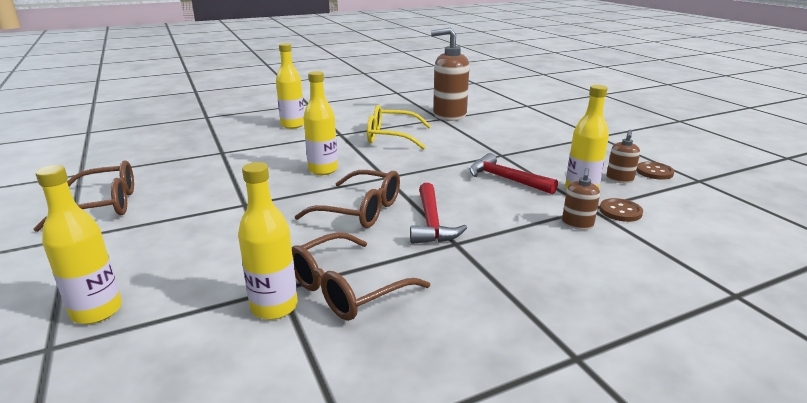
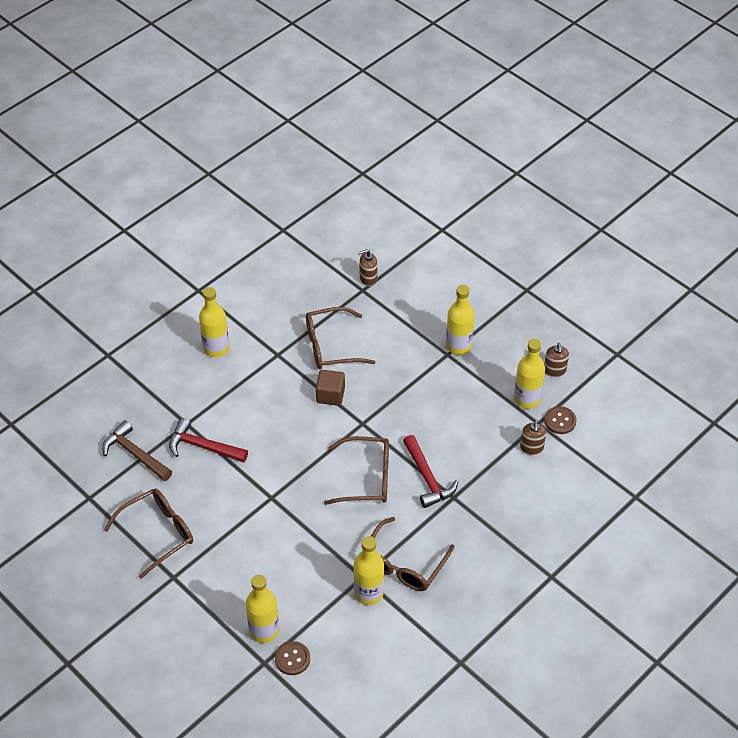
camera: 20 degrees left, 25 degrees up
yellow bottle [303,71,338,175] -> yellow bottle moved to [446,285,475,355]
yellow glasses [367,105,431,150] -> brown glasses [306,307,375,369]
brown soap dispenser [431,28,469,121] -> brown soap dispenser [358,249,378,286], size x0.47
red hammer [469,153,558,194] -> red hammer moved to [169,418,248,463]
brown button [636,162,675,180] -> brown button moved to [275,641,310,675]
none -> brown hammer [102,420,172,481]
none -> brown cube [316,370,345,406]

